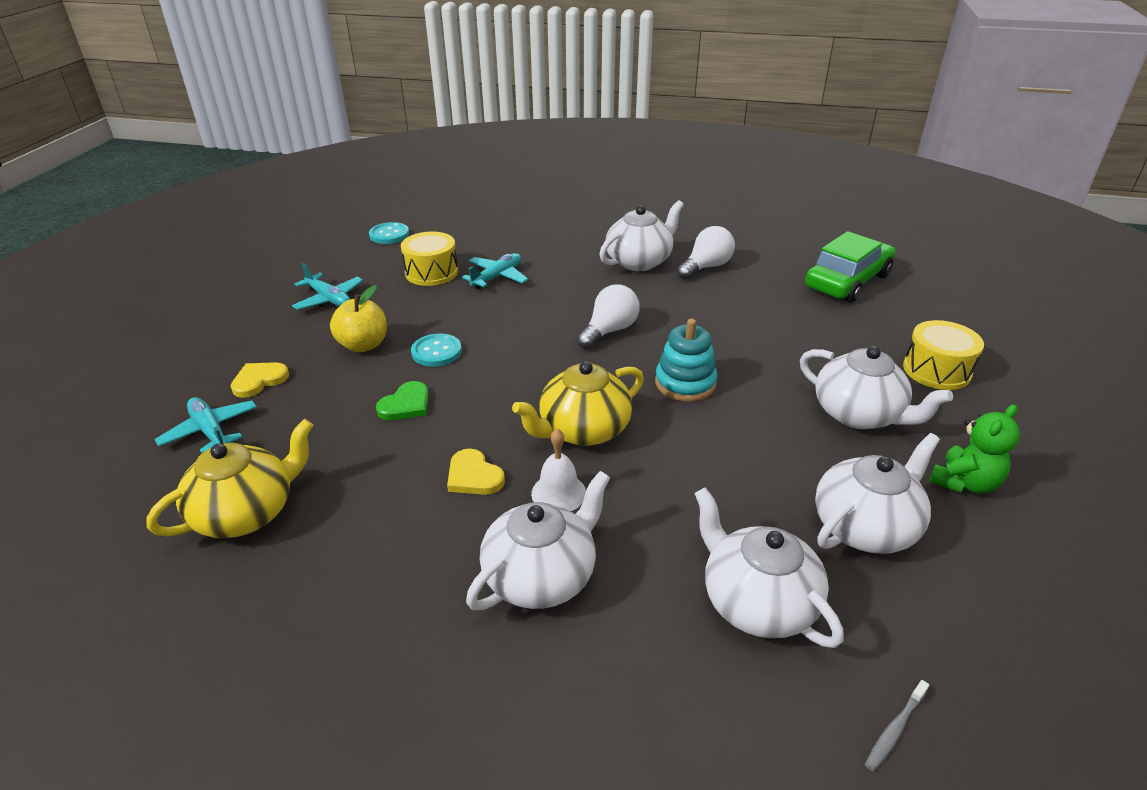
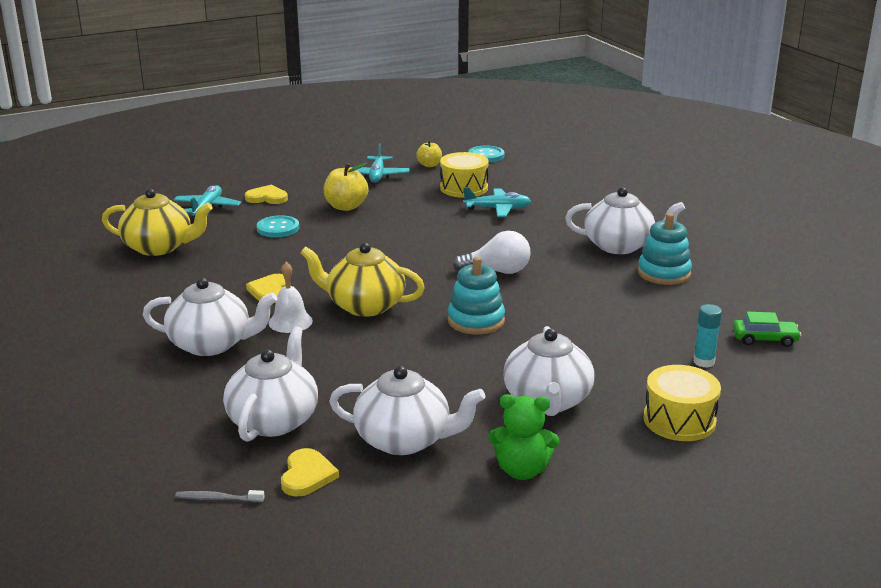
camera: 50 degrees right, 10 degrees down
green heart [376,381,429,420] -> none
turquoise button [411,333,462,367] -> turquoise button moved to [257,215,299,237]
white light bulb [677,226,735,280] -> turquoise stacking toy [637,213,692,285]
green car [805,231,895,302] -> green car [733,312,801,347], size x0.50
none -> yellow heart [281,448,339,497]
none -> yellow apple [416,140,442,167]
none -> turquoise glue stick [693,304,722,368]

